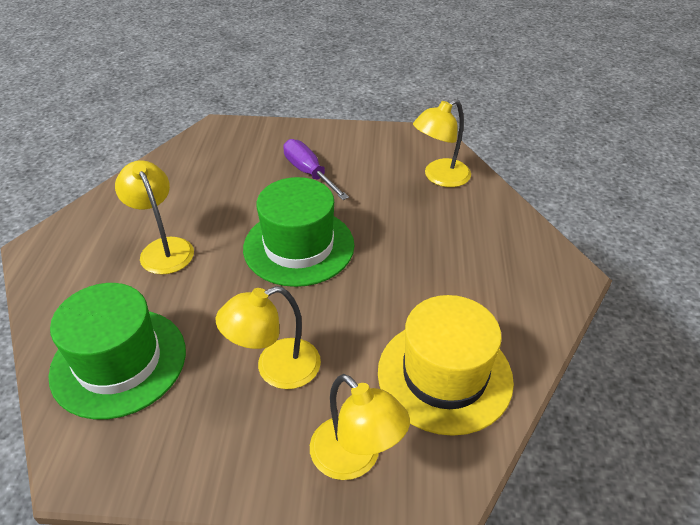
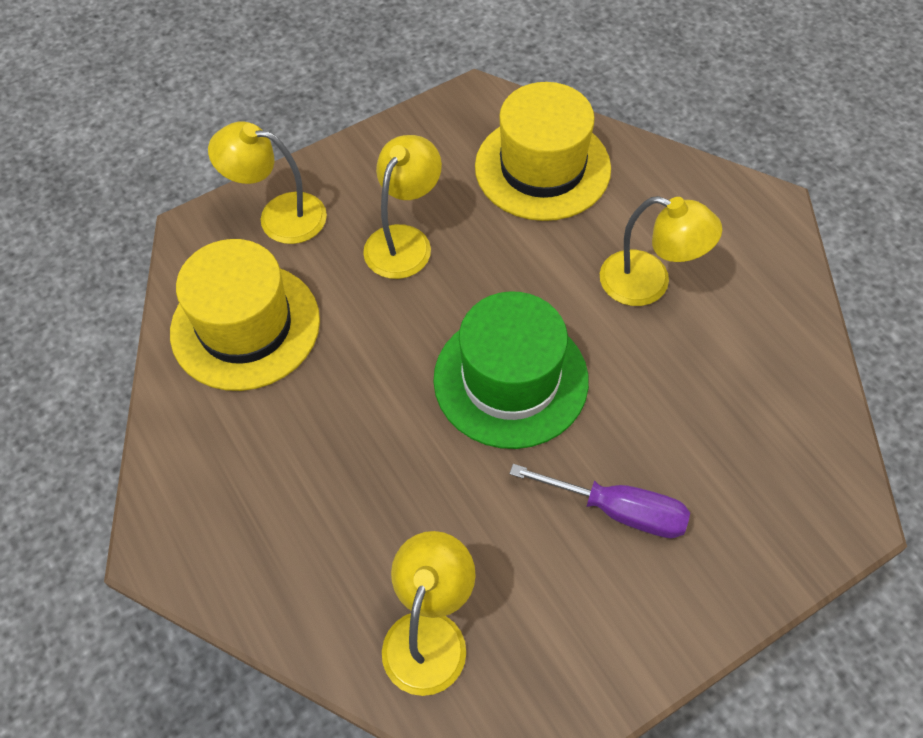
camera: 145 degrees right, 15 degrees up
green hat [49,283,186,420] -> yellow hat [475,82,611,221]

